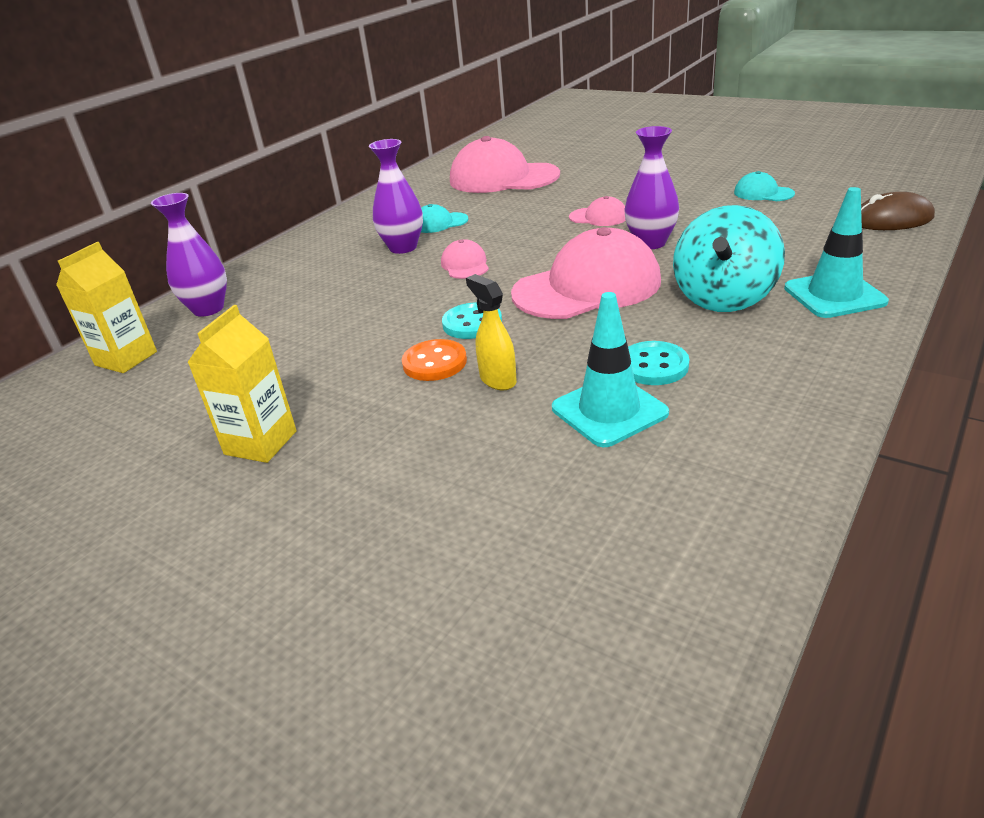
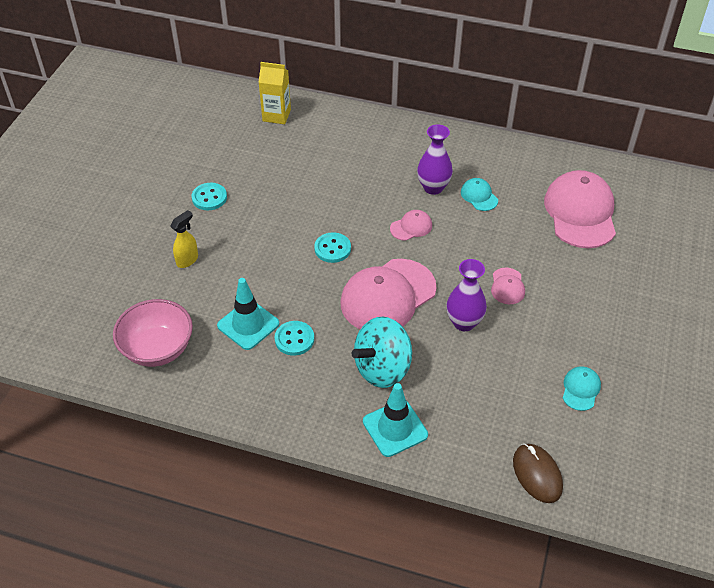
camera: 70 degrees right, 15 degrees up
purple vase [151,193,227,317] -> none
yellow carton [187,305,297,463] -> turquoise button [192,183,227,210]
orange button [402,339,467,381] -> none
yellow spray bottle [466,274,517,390] -> yellow spray bottle moved to [171,210,198,268]
pink cap [511,227,661,319] -> pink cap turned 90 degrees clockwise [340,259,436,329]
turquoise spinning top [673,205,785,312] -> turquoise spinning top turned 45 degrees counterclockwise [352,316,412,388]
none -> pink bowl [113,299,193,367]

